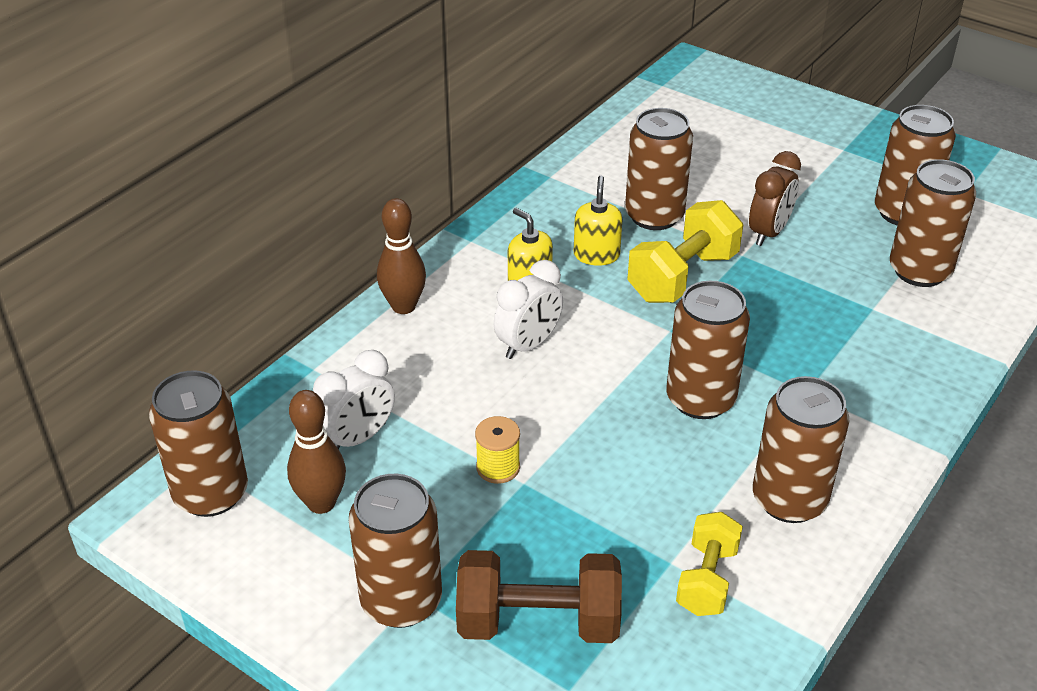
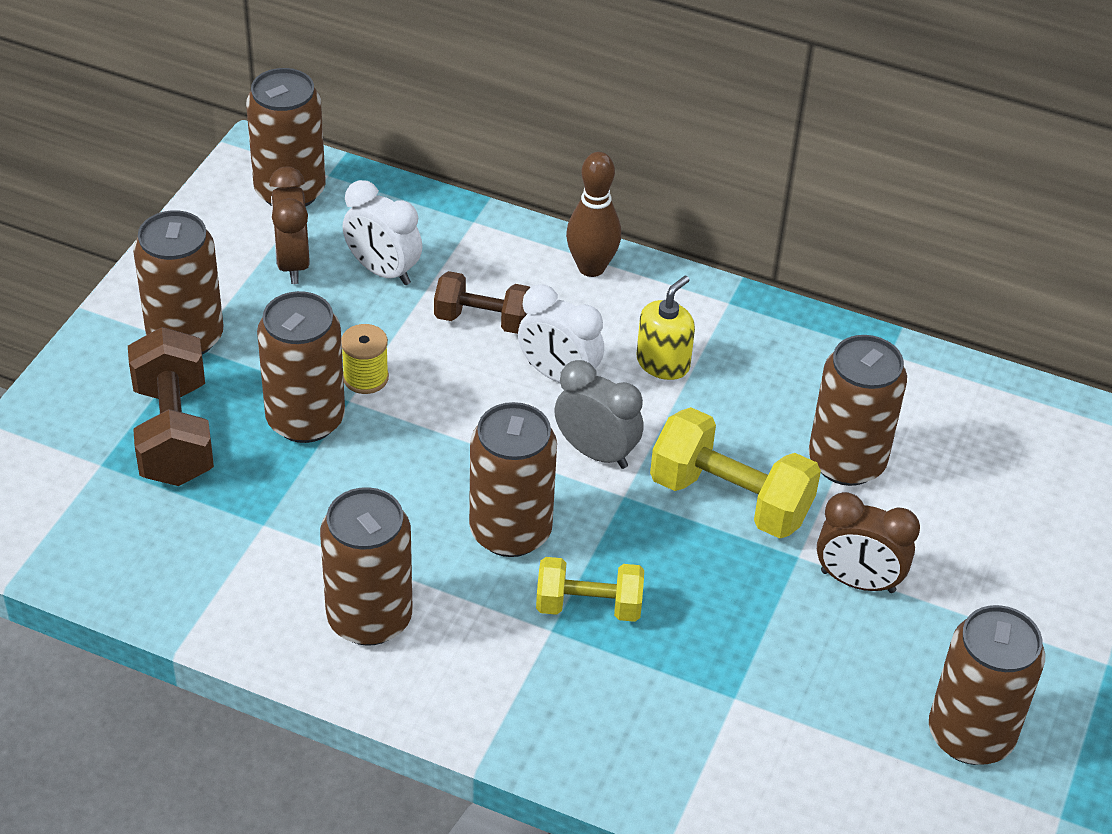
camera: 75 degrees right, 5 degrees up
brown bowling pin [287,390,346,514] -> brown clock [269,166,310,284]
yellow soap dispenser [574,176,622,266] -> none
yellow dumbbell [676,512,743,616] -> yellow dumbbell moved to [536,557,644,622]
brown can [890,159,976,287] -> brown can moved to [257,291,345,443]
none -> brown dumbbell [434,271,530,334]
none -> grey clock [554,360,644,469]

